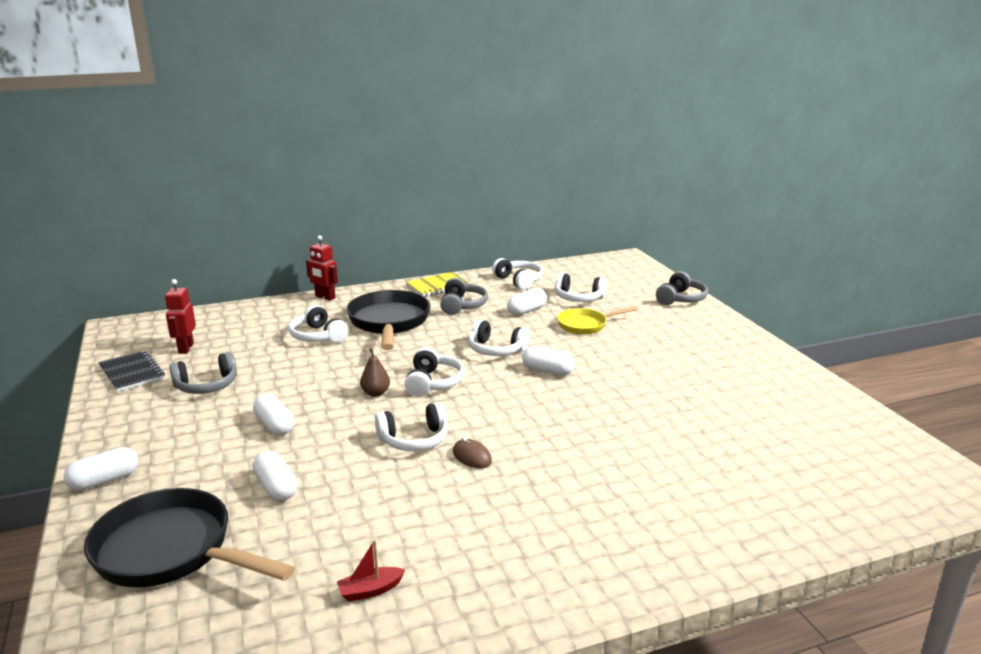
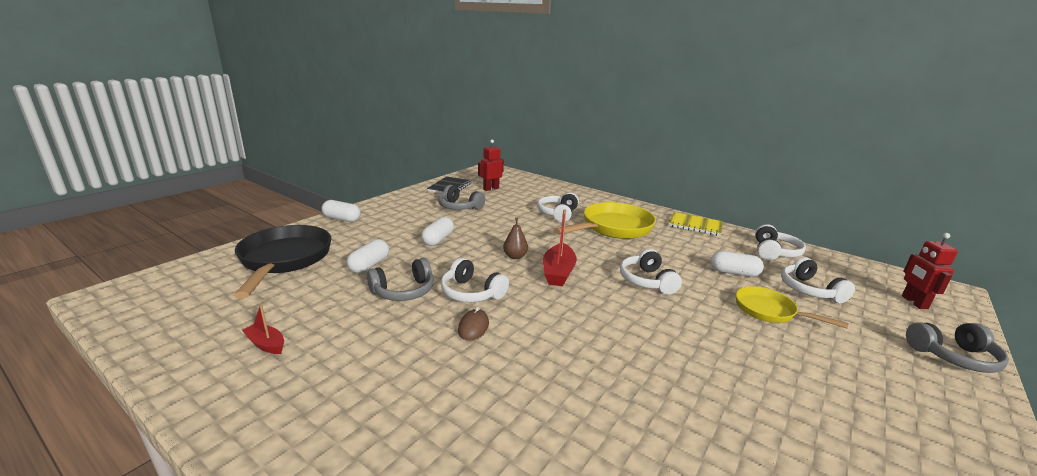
camera: 55 degrees right, 0 degrees up
red robot [306,235,338,301] -> red robot moved to [902,233,958,309]
black pan [346,290,430,350] -> yellow pan [554,202,656,239]
white headphones [405,347,464,397] -> red boat [543,209,577,286]
grey headphones [440,278,488,315] -> grey headphones moved to [367,258,434,301]
white capsule [522,346,575,375] -> none

